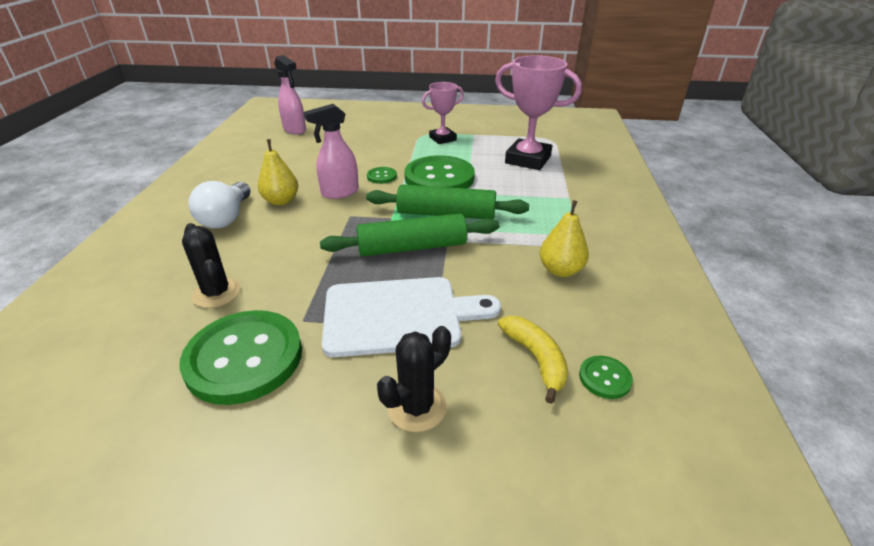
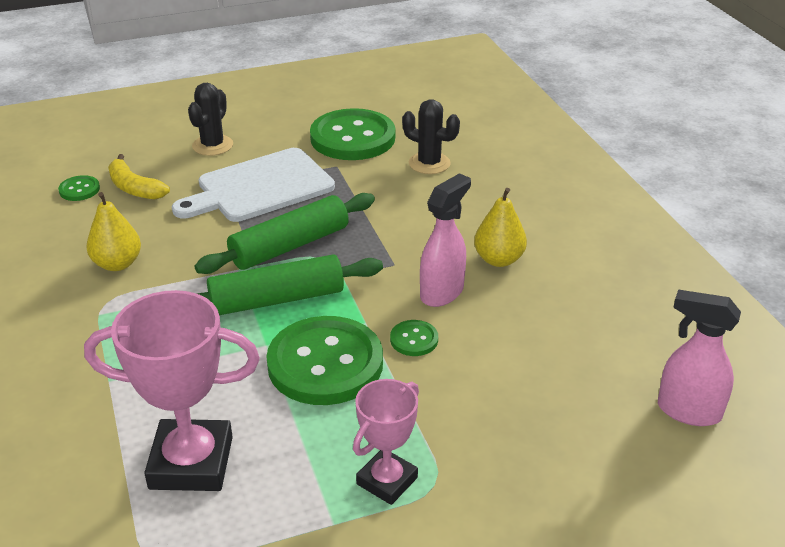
camera: 155 degrees right, 0 degrees up
white light bulb [188,181,250,228] -> none

